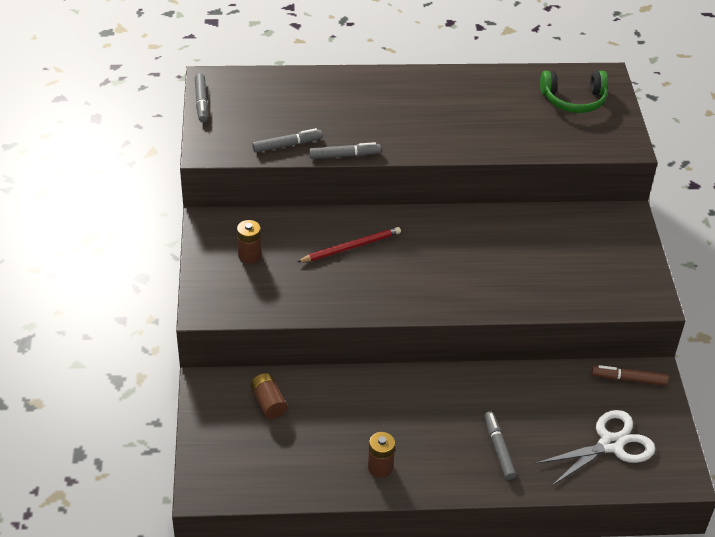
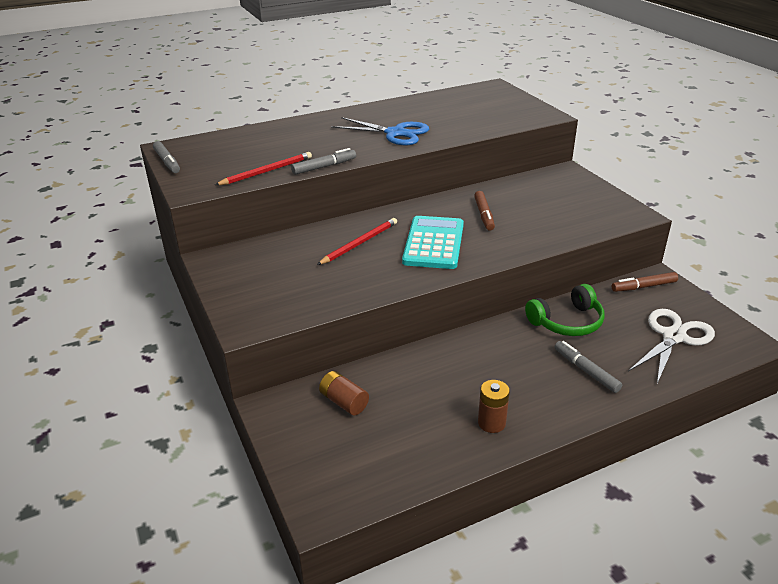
camera: 20 degrees left, 10 degrees down
brown battery [237,220,262,264] -> none
grey marker [252,128,323,153] -> red pencil [215,152,312,185]
green headphones [540,71,608,113] -> green headphones moved to [525,284,605,336]
none -> blue scissors [331,117,429,145]
none -> turquoise calculator [402,216,464,269]
none -> brown marker [474,191,495,231]

